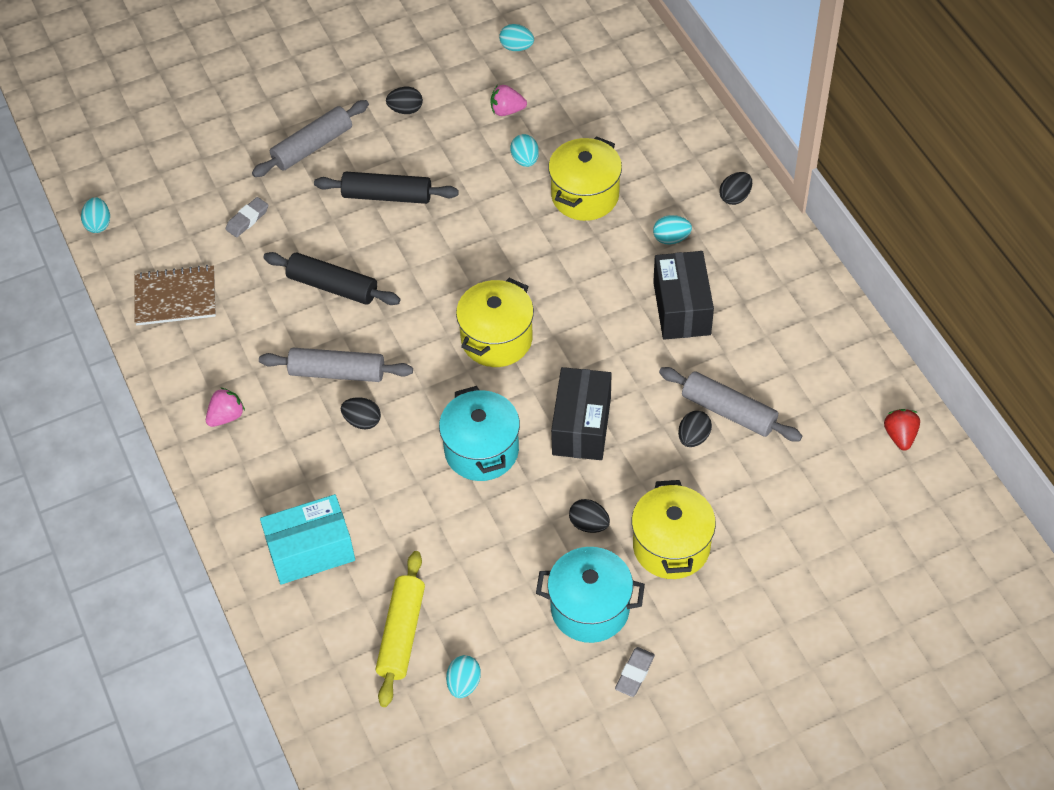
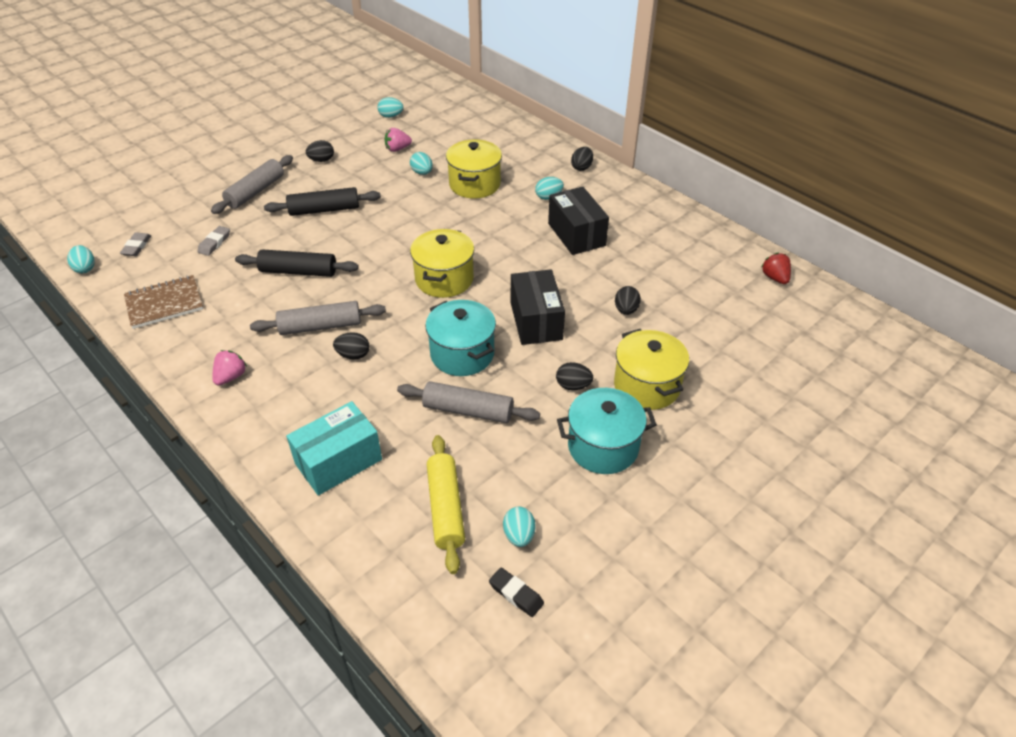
camera: 20 degrees left, 10 degrees down
grey eraser [615,647,655,697] -> grey eraser moved to [120,233,151,256]
grey rolling pin [659,367,802,442] -> grey rolling pin moved to [397,381,540,423]
none -> black eraser [489,568,544,617]

